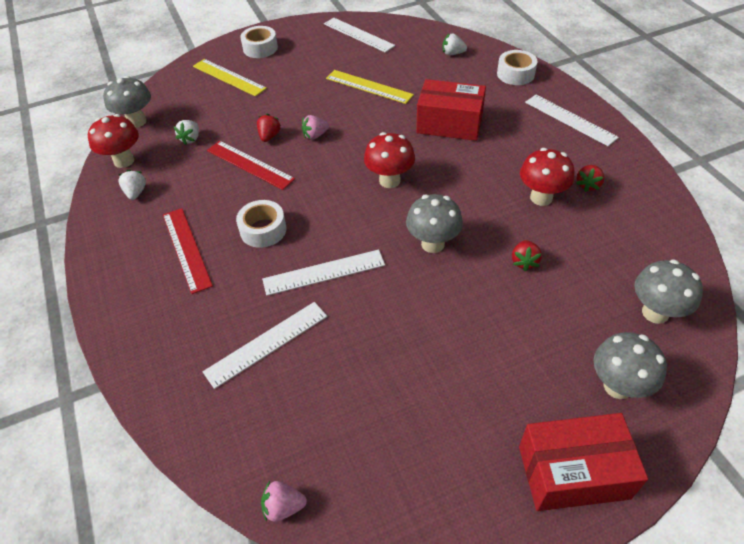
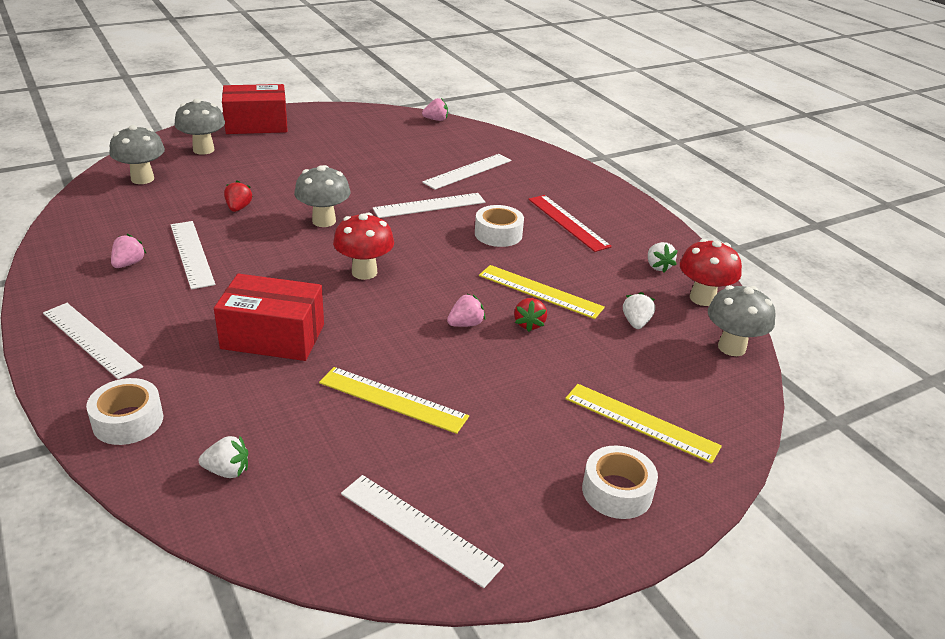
camera: 170 degrees right, 15 degrees down
red ruler [207,141,295,190] -> yellow ruler [479,265,605,319]
red mushroom [520,148,574,206] -> white ruler [171,221,215,289]
red strawberry [576,165,605,192] -> pink strawberry [111,234,147,268]

